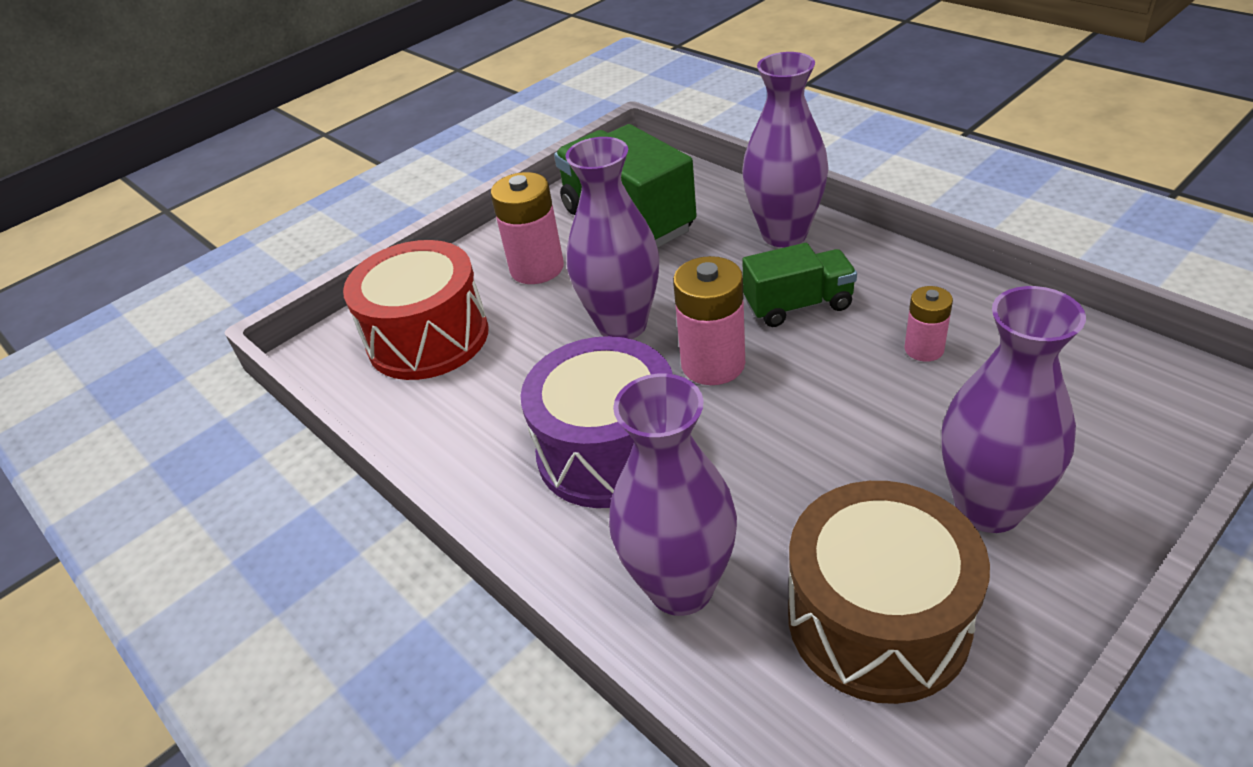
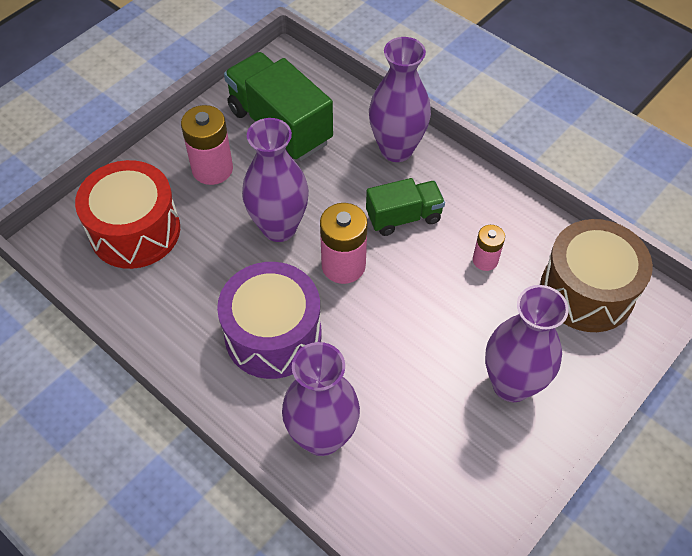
camera: 10 degrees left, 15 degrees up
brown drum [788,481,990,704] -> brown drum moved to [540,219,653,332]

